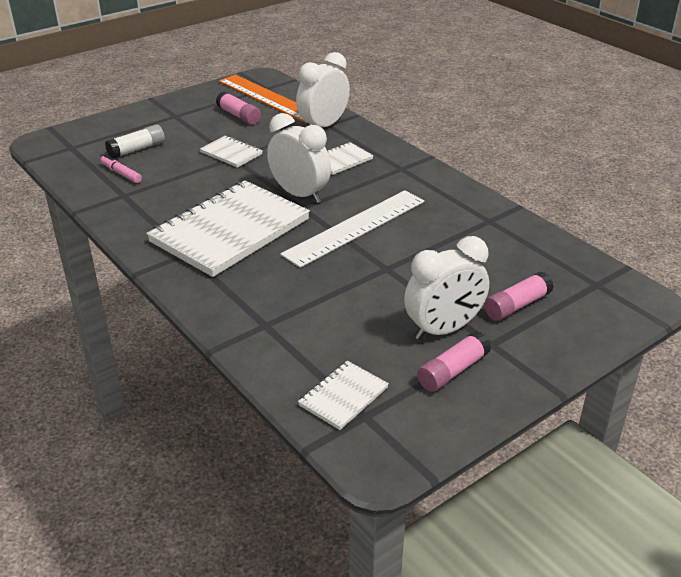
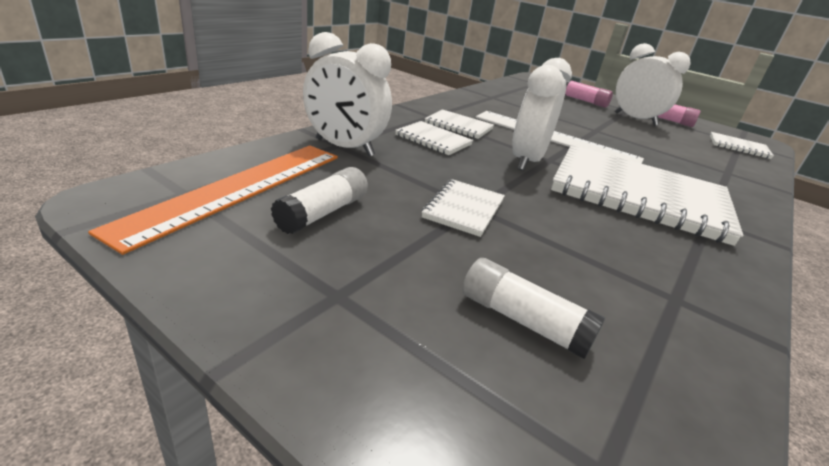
camera: 110 degrees left, 5 degrees down
pink marker [100,155,142,183] -> none
pink glue stick [216,92,261,125] -> white glue stick [271,167,368,234]
none -> white notebook [425,109,494,139]

